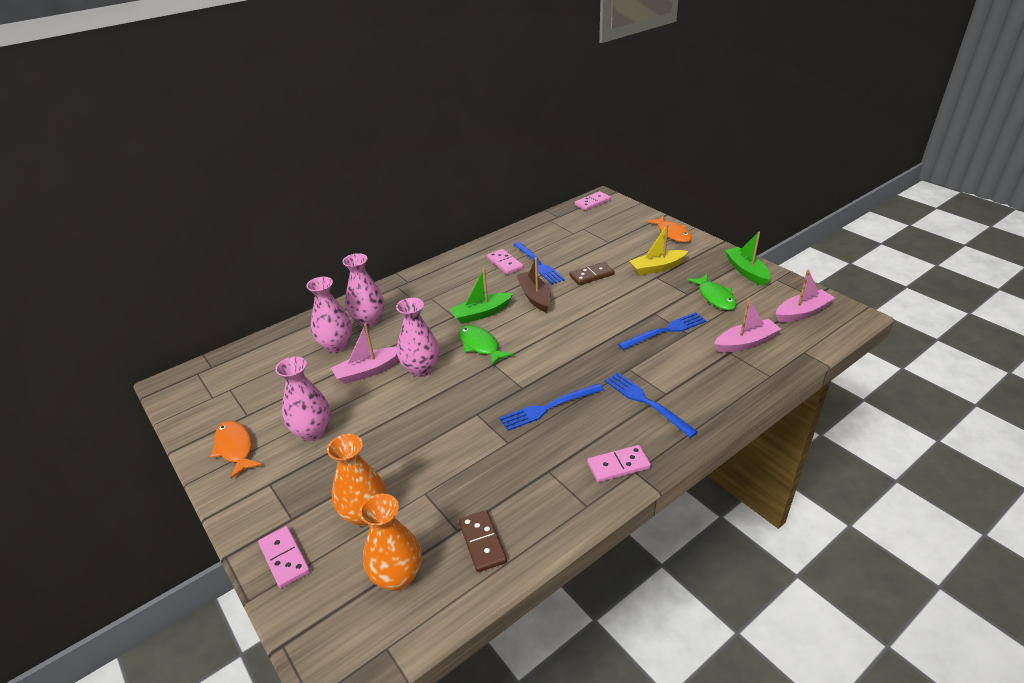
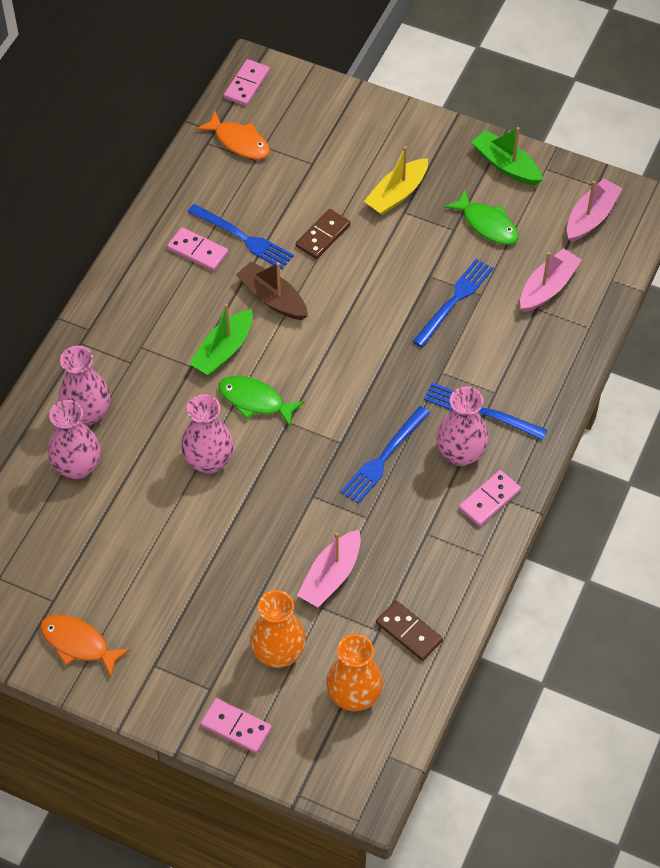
camera: 30 degrees left, 20 degrees up
pink vase [275,356,331,441] -> pink vase moved to [436,387,489,466]
pink boat [331,324,399,384] -> pink boat moved to [297,530,361,607]
orange fish [647,215,692,242] -> orange fish moved to [196,111,270,159]

